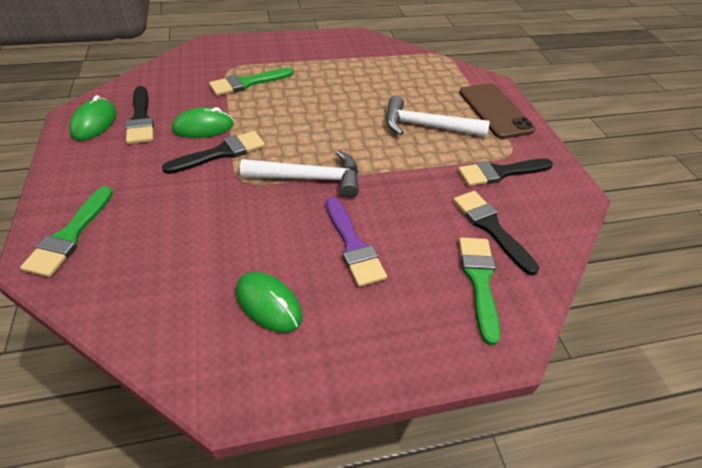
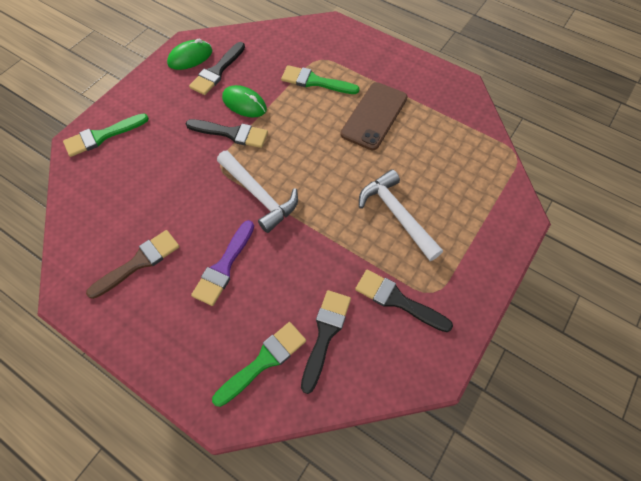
camera: 50 degrees right, 15 degrees up
green mouse [236,271,302,333] -> brown brush [86,230,180,299]
brown phone [459,83,535,139] -> brown phone moved to [341,82,407,150]

